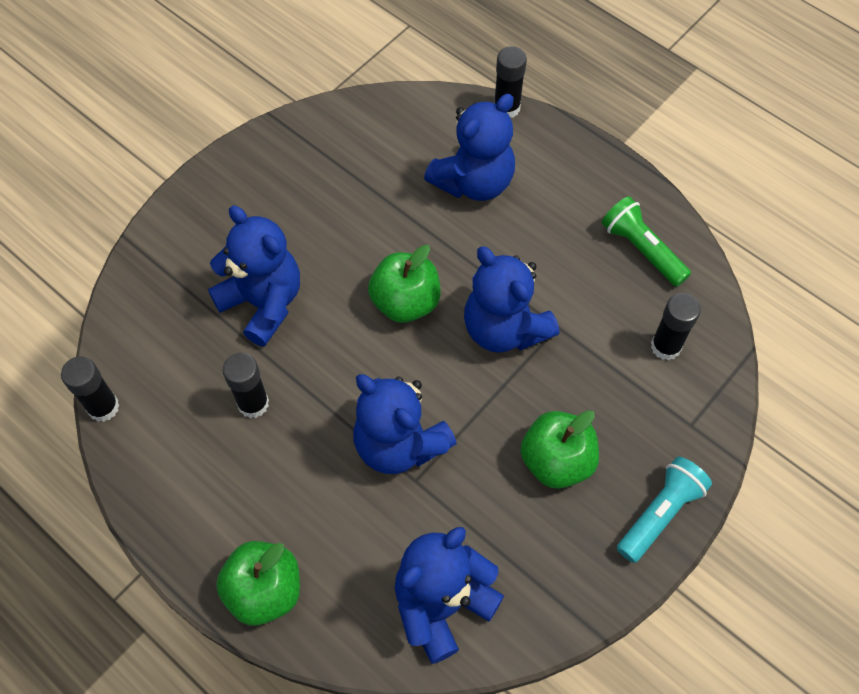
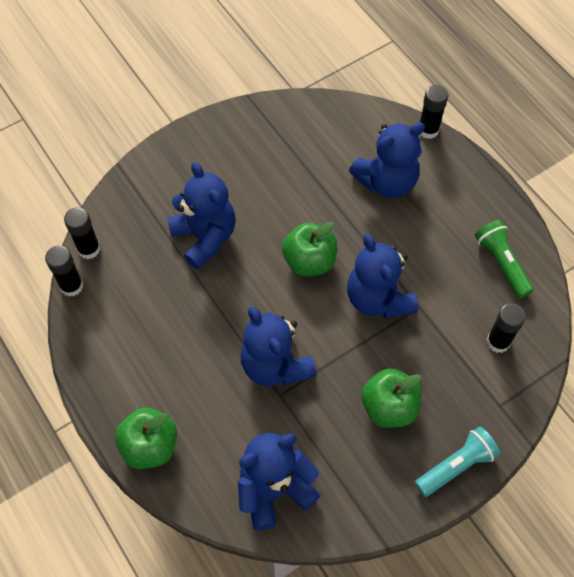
camera: 15 degrees right, 0 degrees up
black glue stick [223,353,269,418] -> black glue stick moved to [64,207,100,259]

